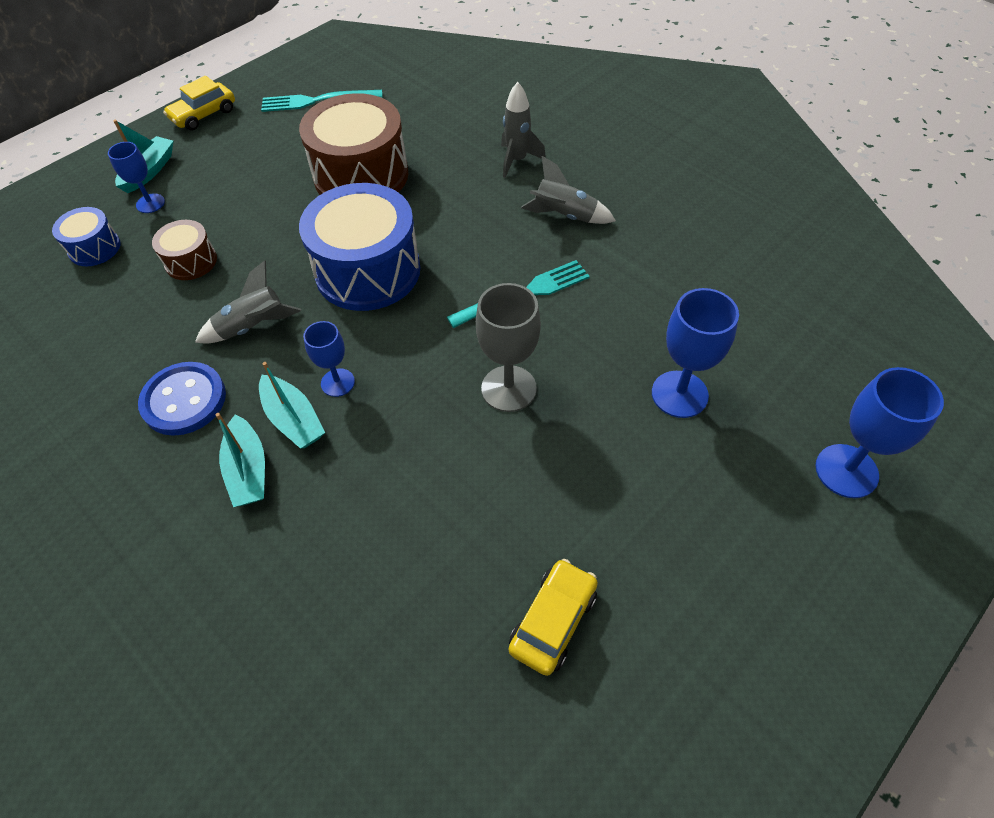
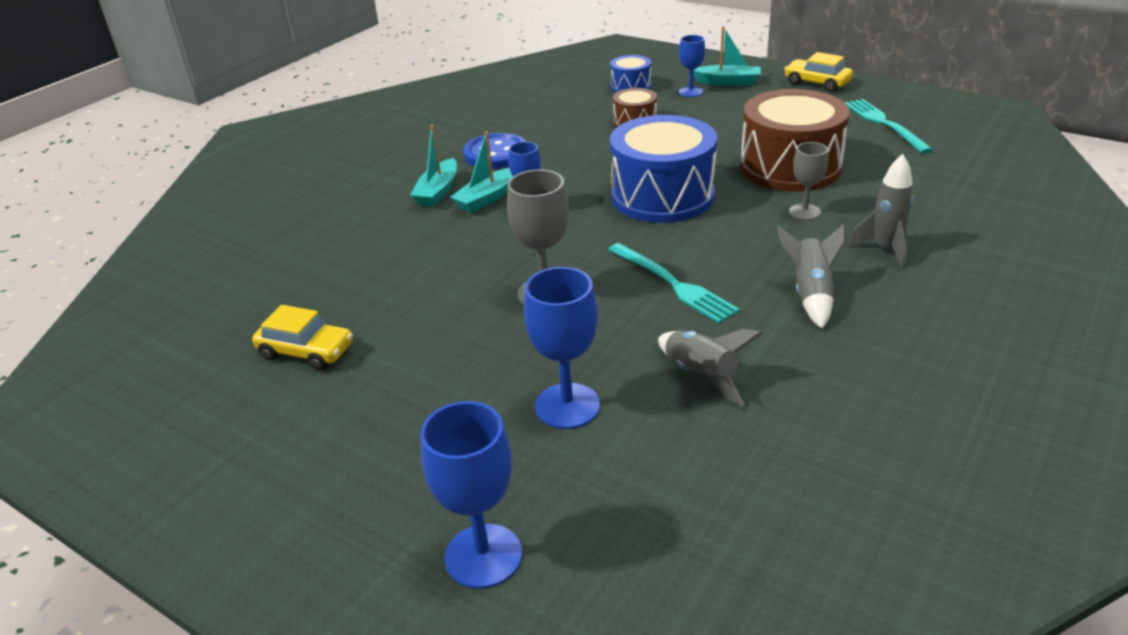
camera: 80 degrees right, 20 degrees down
grey rocket [195,260,301,344] -> grey rocket moved to [658,329,763,407]
turquoise boat [215,413,265,507] -> turquoise boat turned 45 degrees counterclockwise [410,125,457,207]
none -> grey goblet [789,142,828,220]

